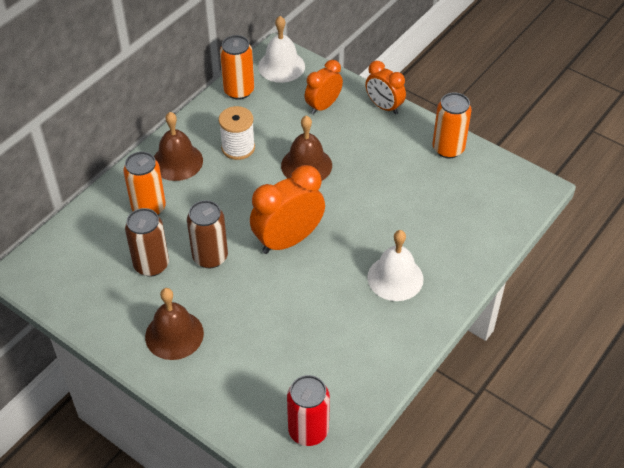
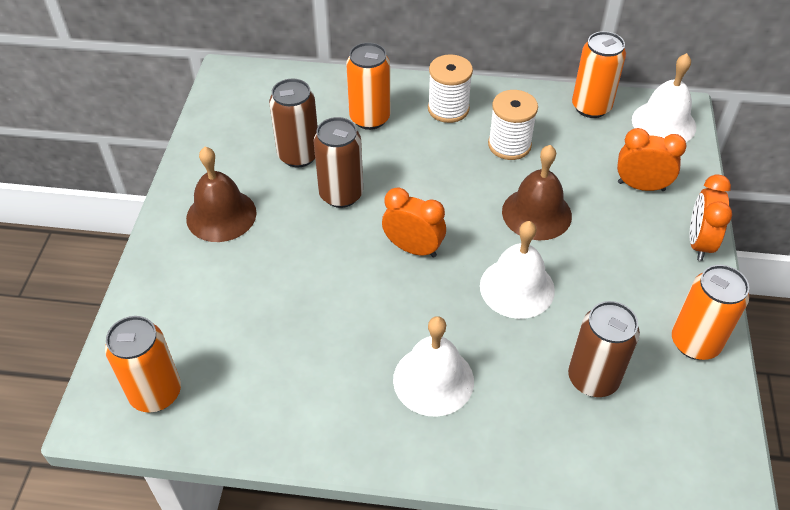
camera: 60 degrees right, 0 degrees up
brown bell [154,112,203,181] -> white spool [428,55,473,123]
orange clock [250,165,325,254] -> orange clock [382,188,446,258], size x0.63
red can [287,375,330,446] -> orange can [105,316,181,413]
none -> white bell [480,221,555,319]
none -> brown can [568,301,640,397]

